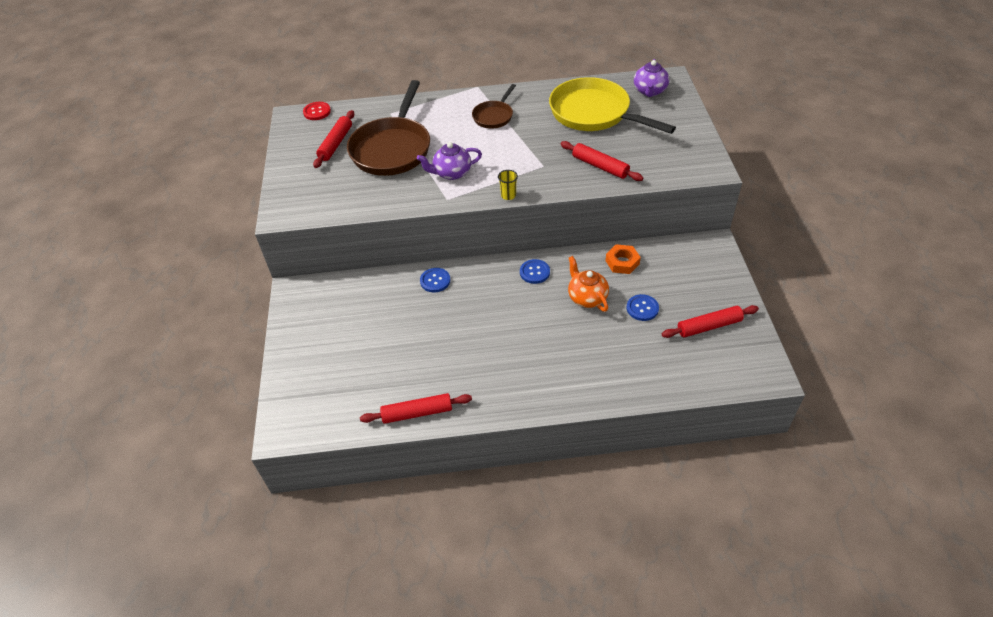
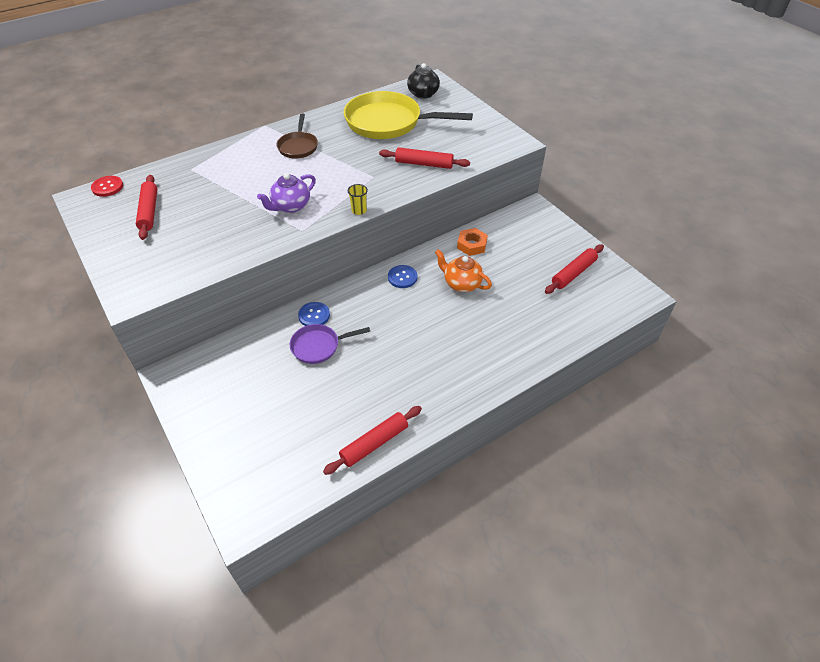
camera: 30 degrees left, 0 degrees up
brown pan [347,80,430,176] -> none
blue button [627,294,659,321] -> none
purple teapot [634,59,669,97] -> black teapot [407,63,440,99]
none -> purple pan [290,324,370,364]

